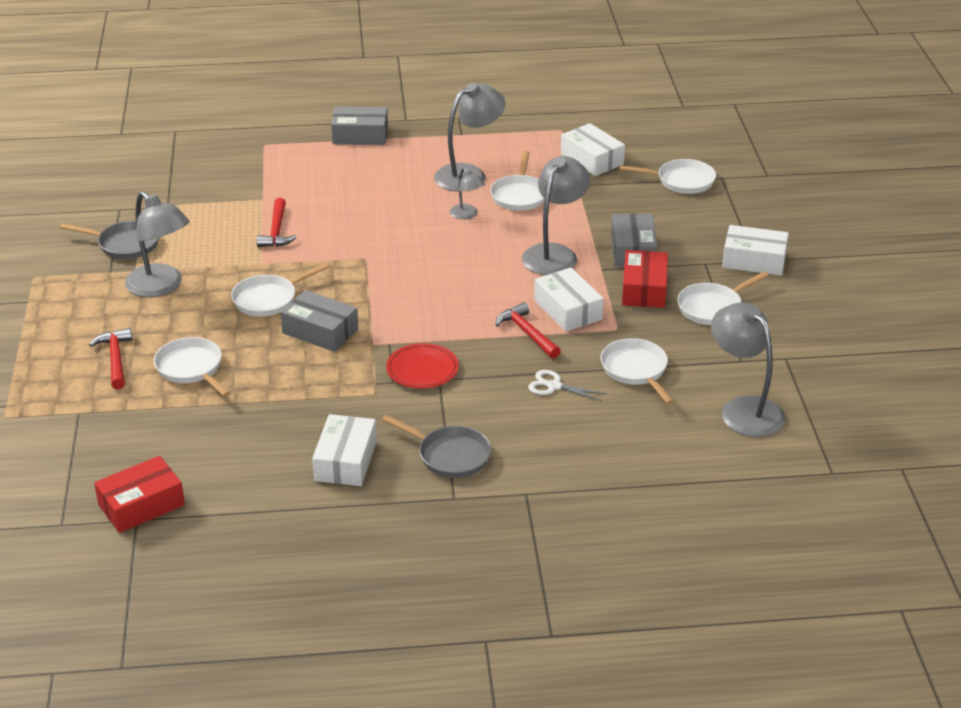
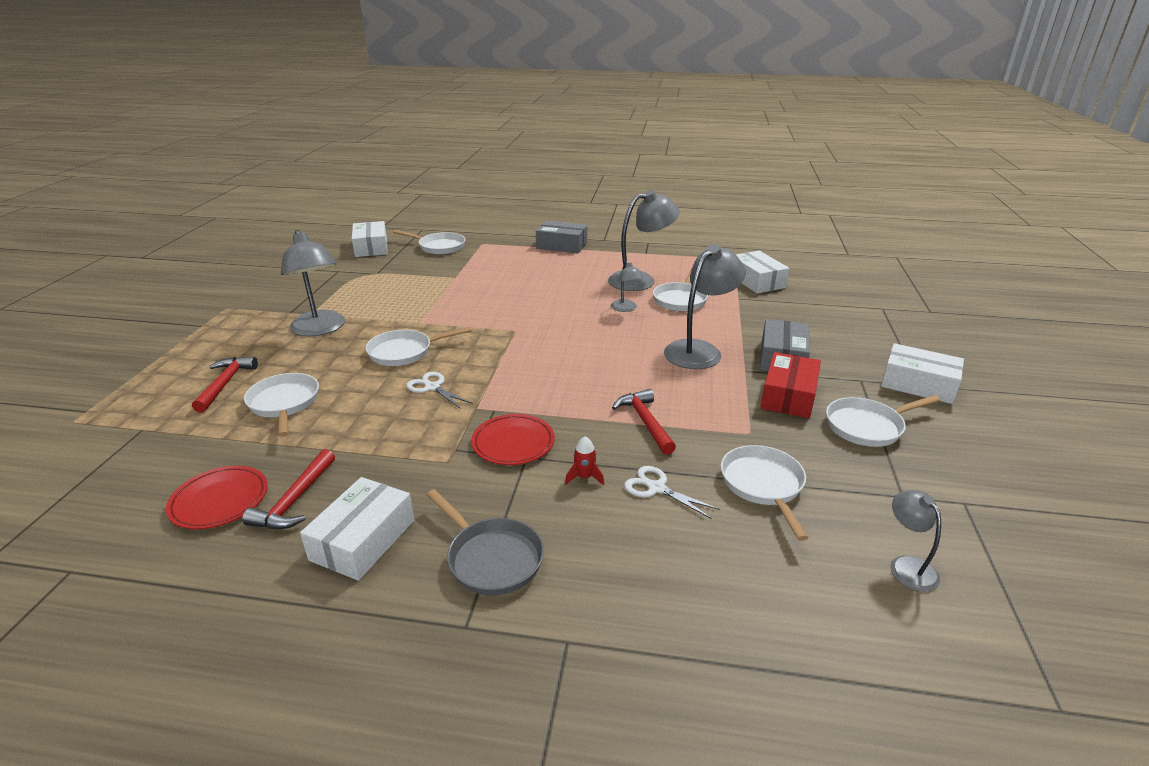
camera: 15 degrees right, 5 degrees down
grey pan [60,221,159,259] -> none
red box [94,456,185,533] -> none
red hammer [257,198,297,247] -> red hammer moved to [242,449,335,529]
grey box [280,290,358,352] -> white scissors [406,372,471,409]
white box [534,268,604,332] -> white box moved to [352,221,388,257]
white pan [619,159,716,194] -> white pan moved to [393,230,465,255]
grey lamp [711,303,785,437] -> grey lamp [890,490,941,592], size x0.52
none -> red plate [166,466,268,529]
none -> red rocket [565,436,604,486]

